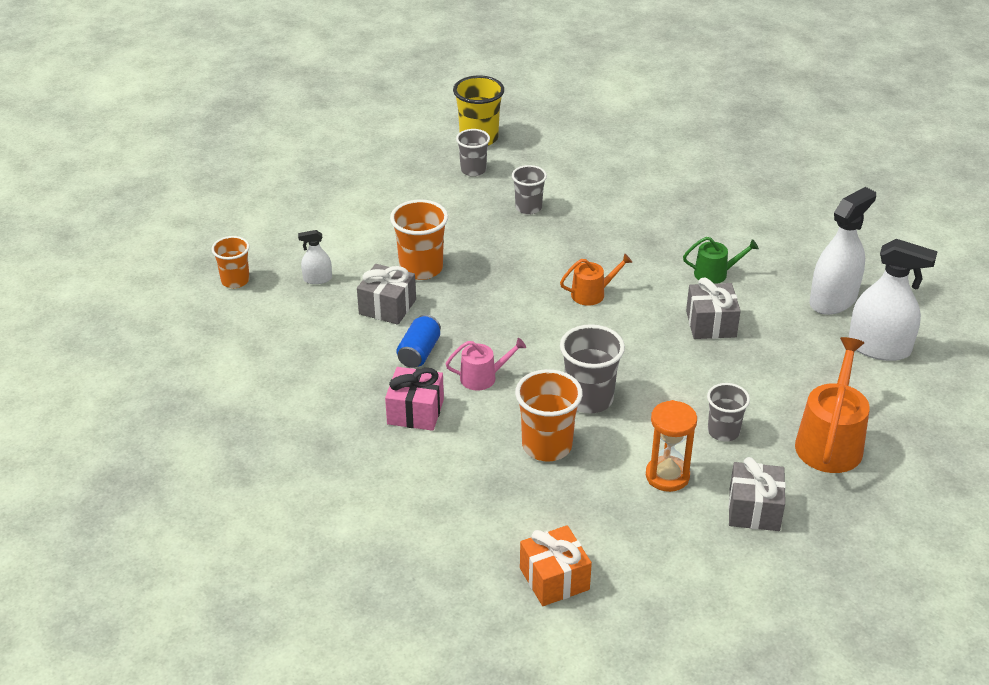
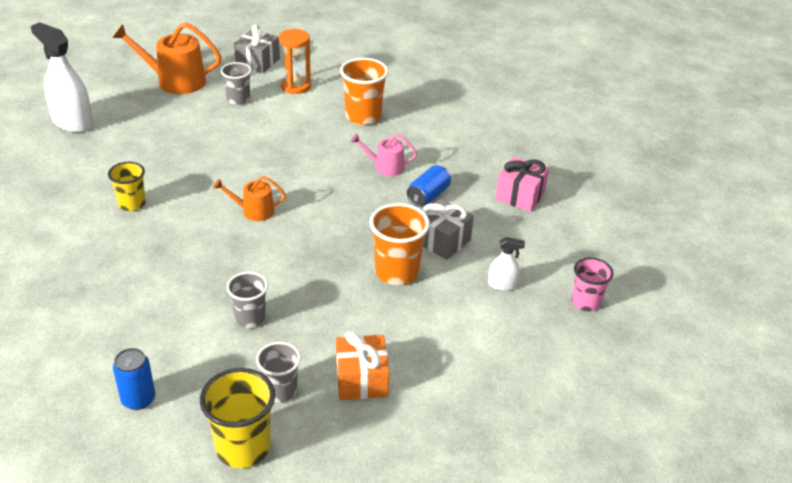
camera: 165 degrees left, 0 degrees up
orange cup [211,236,250,288] -> pink cup [571,257,614,311]
pink gift [385,367,444,431] -> pink gift moved to [495,156,549,212]
orange gift [520,525,592,606] -> orange gift moved to [336,331,390,400]
grey cup [560,324,625,413] -> none
green watering can [683,237,759,284] -> yellow cup [108,162,146,211]
grey gift [686,278,741,339] -> none
orange watering can [795,337,870,473] -> orange watering can turned 60 degrees clockwise [112,22,221,94]
white spray bottle [809,187,876,315] -> none
none -> blue can [113,348,155,410]

